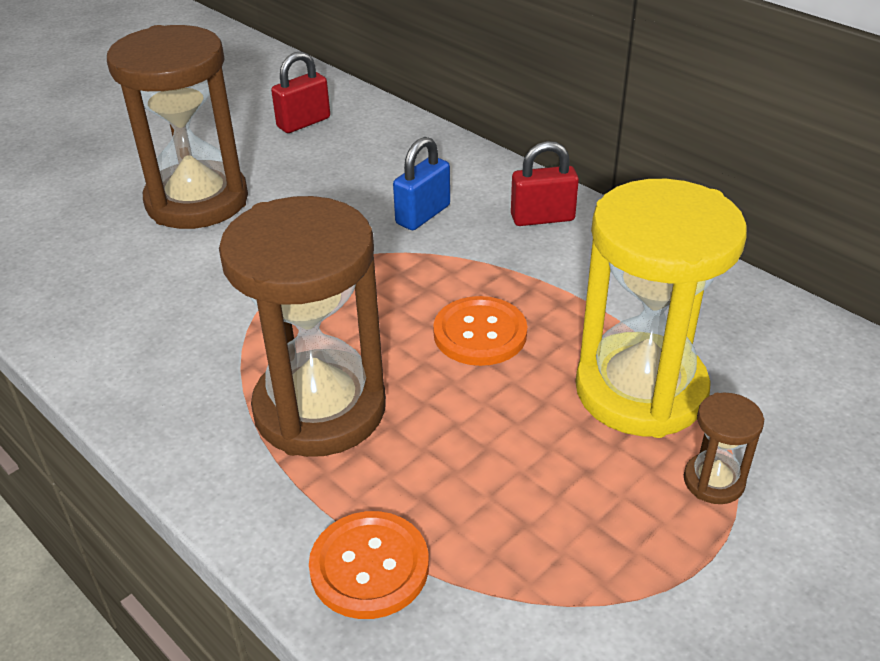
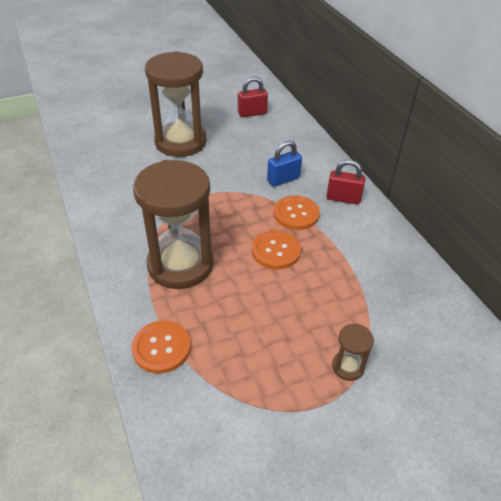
camera: 20 degrees right, 5 degrees up
yellow hourglass [576,179,747,438] -> none
none -> orange button [274,195,320,230]

